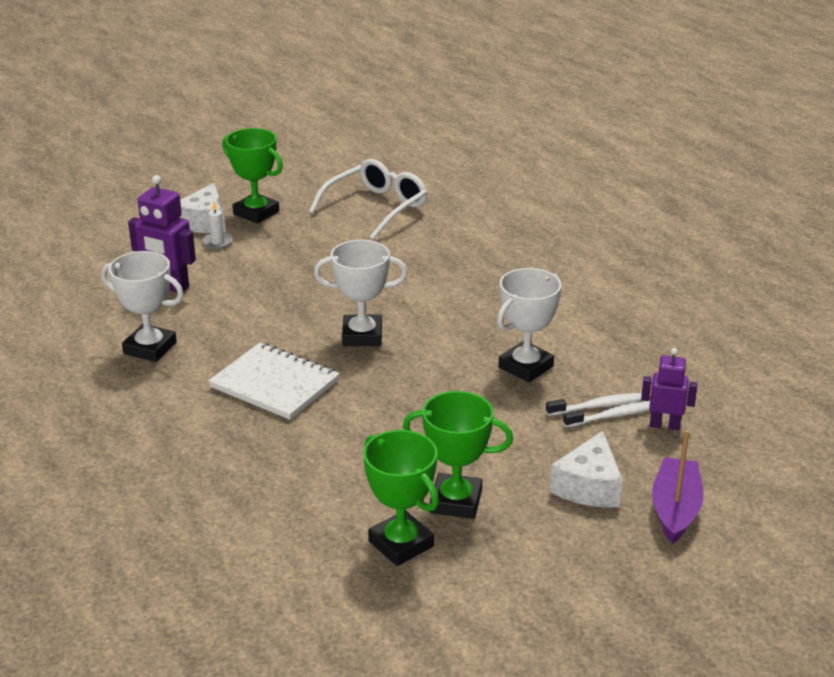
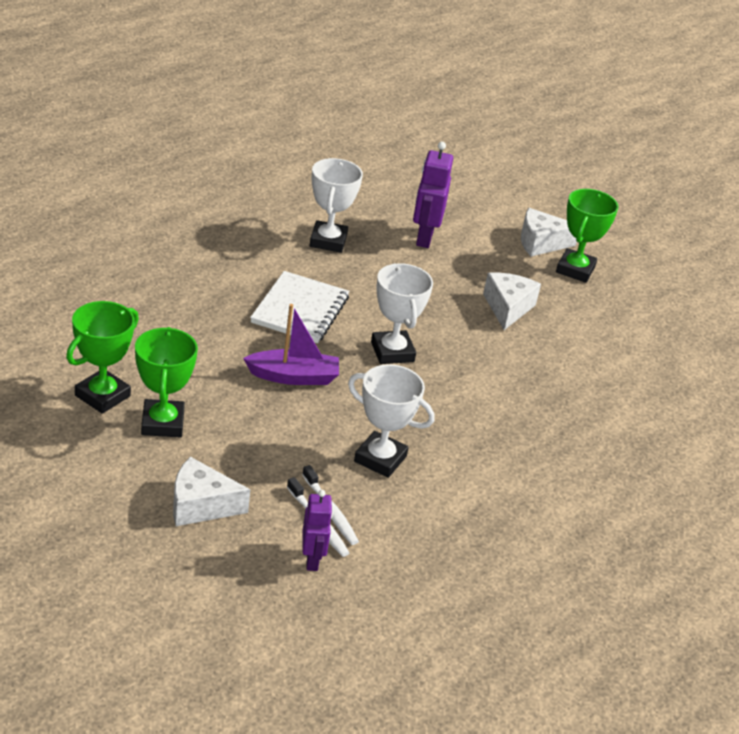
camera: 70 degrees right, 5 degrees up
white candle [203,202,233,249] -> none
white glasses [309,159,428,240] -> none
purple boat [652,430,704,544] -> purple boat moved to [243,304,339,385]
none -> white cheese [483,273,541,330]

